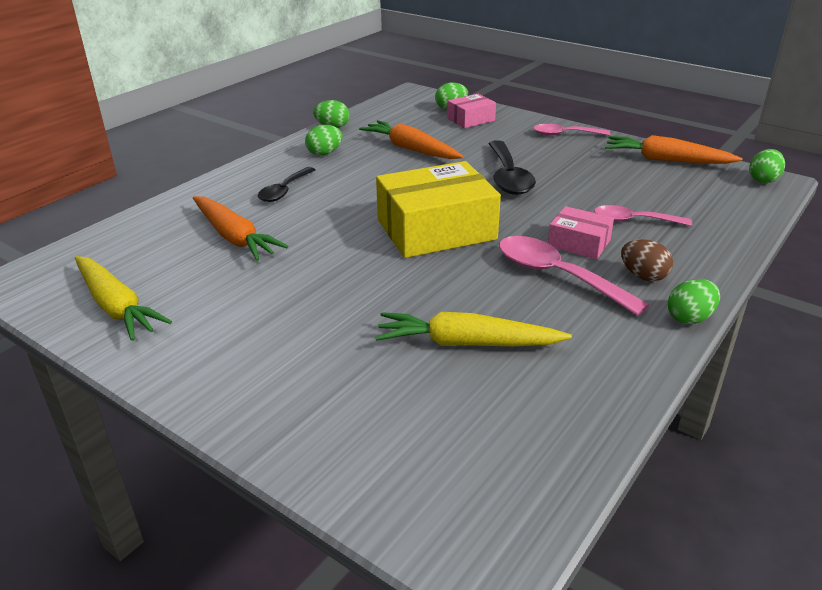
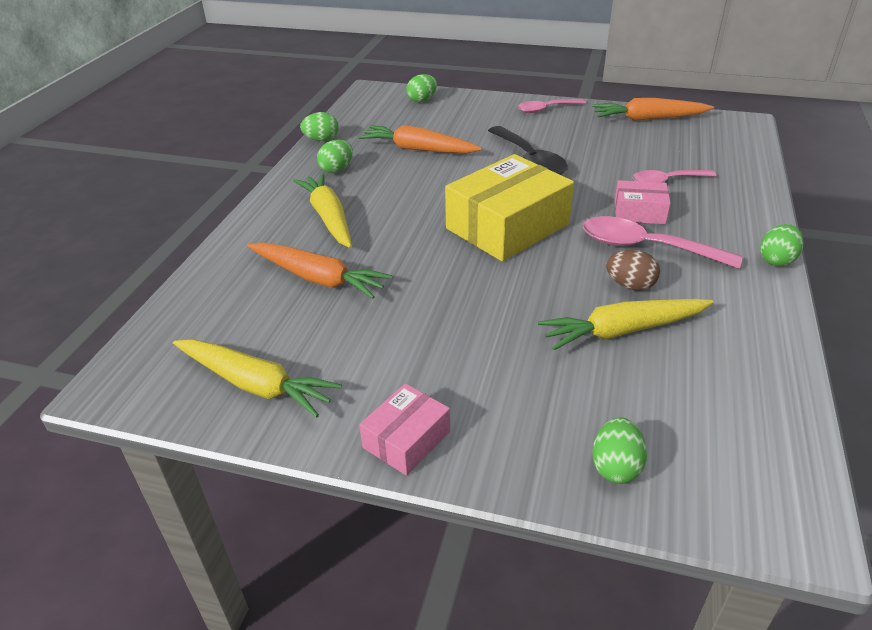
camera: 20 degrees left, 5 degrees up
black spoon [258,167,316,202] -> yellow carrot [293,173,352,248]
pink box [447,94,496,128] -> pink box moved to [359,383,450,476]
brown egg [621,239,673,281] -> brown egg moved to [606,250,660,291]
green egg [749,149,785,183] -> green egg moved to [592,417,647,484]

